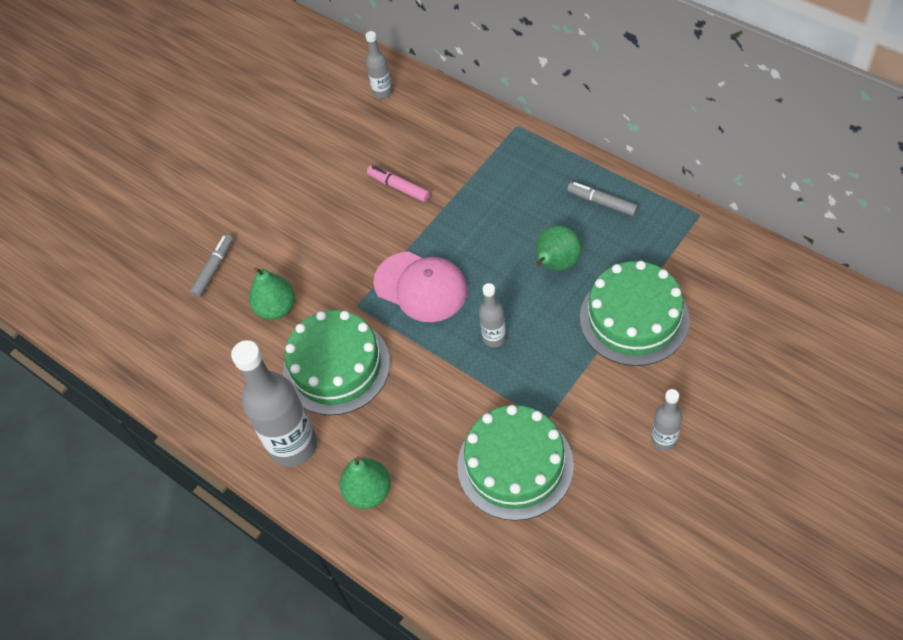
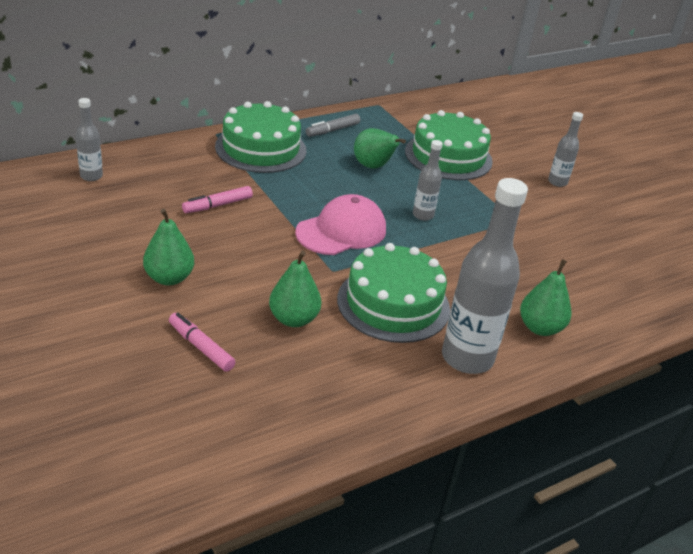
camera: 80 degrees left, 20 degrees down
grey marker [190,234,233,298] -> pink marker [169,313,235,372]
green cake [457,405,574,521] -> green cake moved to [215,101,306,173]
none -> green pear [143,209,194,286]

